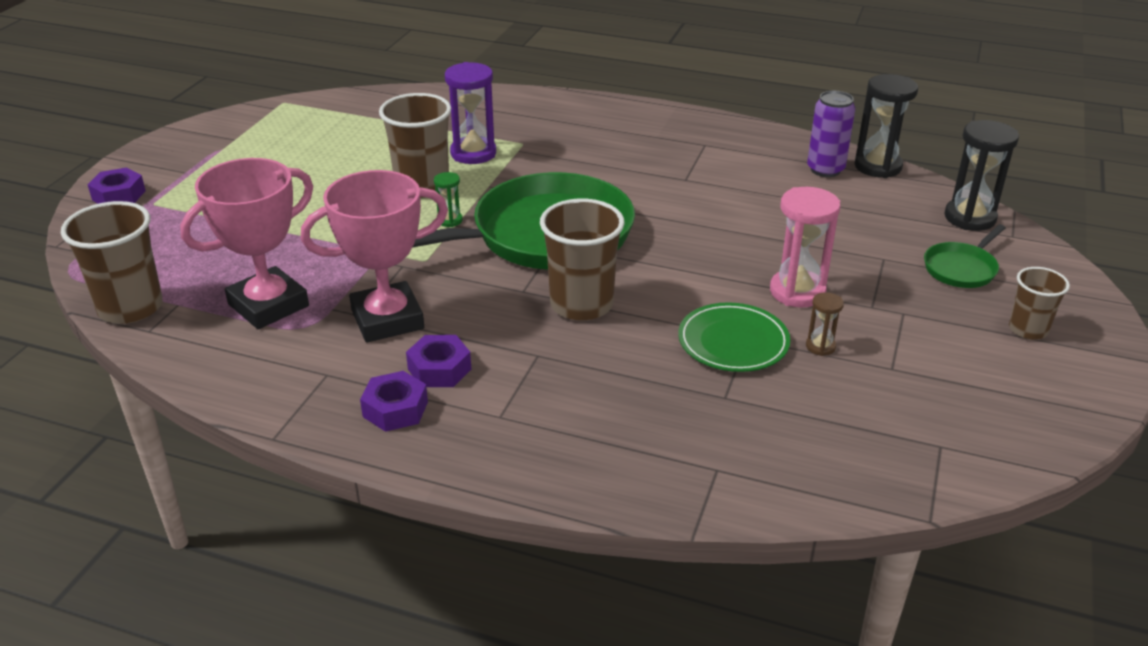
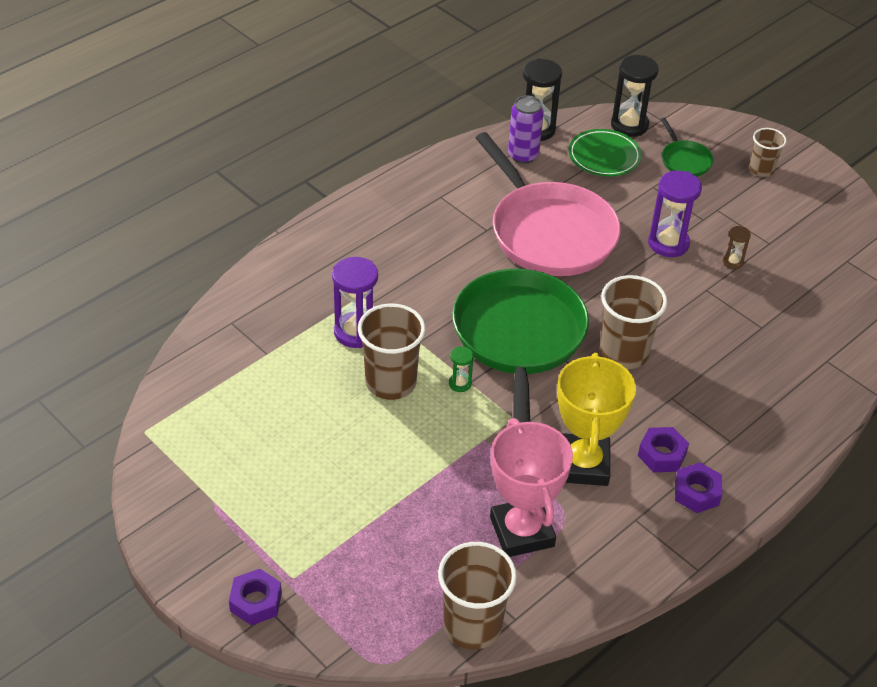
camera: 65 degrees left, 10 degrees up
pink trophy [301,170,448,342] -> yellow trophy [557,353,636,486]
green plate [678,302,790,372] -> green plate moved to [569,129,642,176]
pink hourglass [770,187,840,308] -> purple hourglass [648,170,702,257]
none -> pink pan [476,132,621,276]

